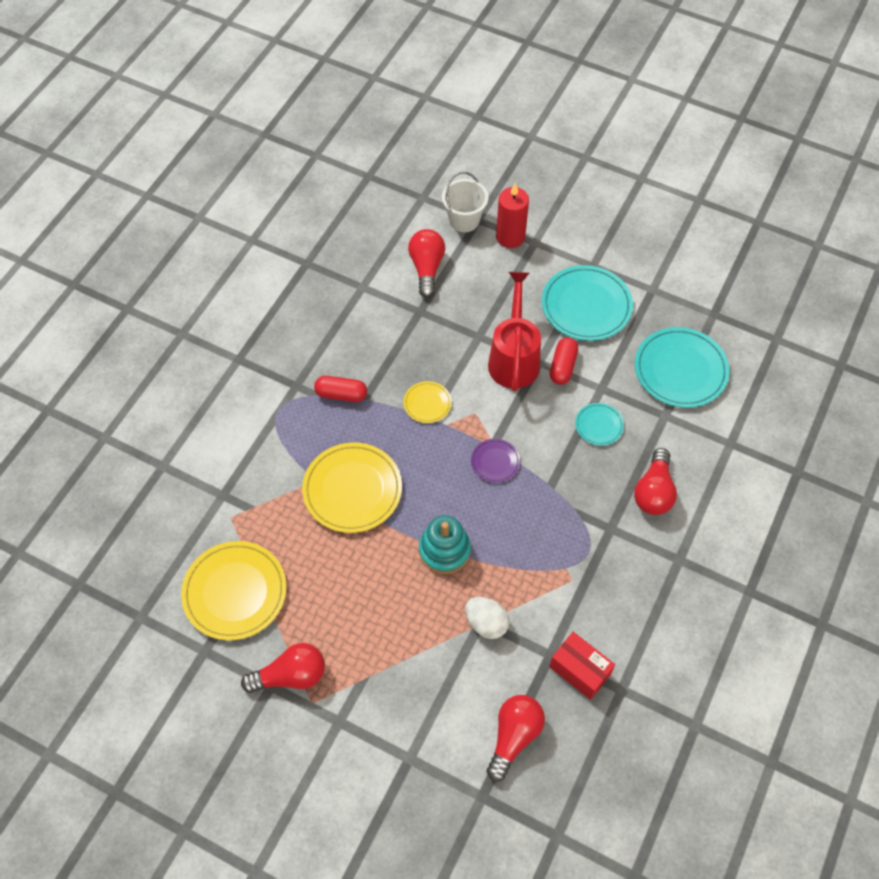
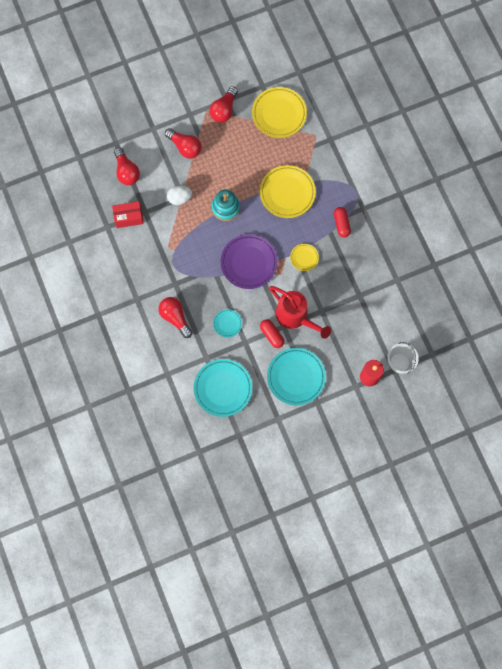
camera: 130 degrees right, 15 degrees up
red capsule [314,376,367,402] -> red capsule turned 60 degrees counterclockwise [334,207,351,238]
red light bulb [408,229,445,298] -> red light bulb moved to [165,128,201,159]
purple plate [471,439,520,483] -> purple plate [221,234,278,289], size x1.98

